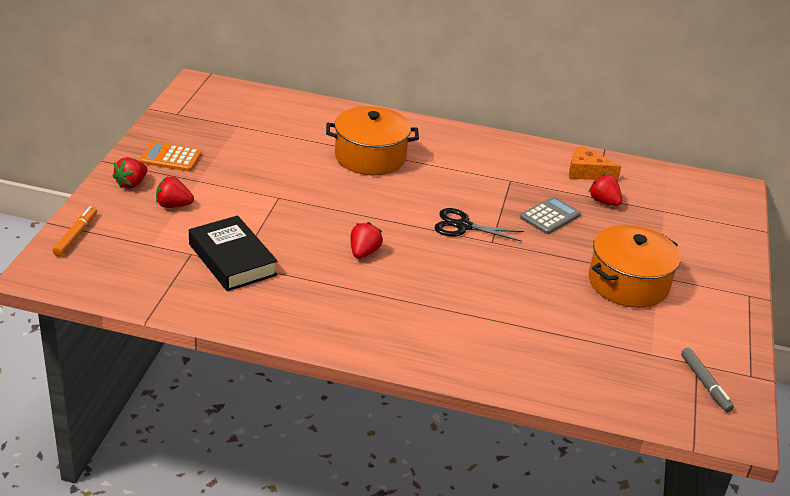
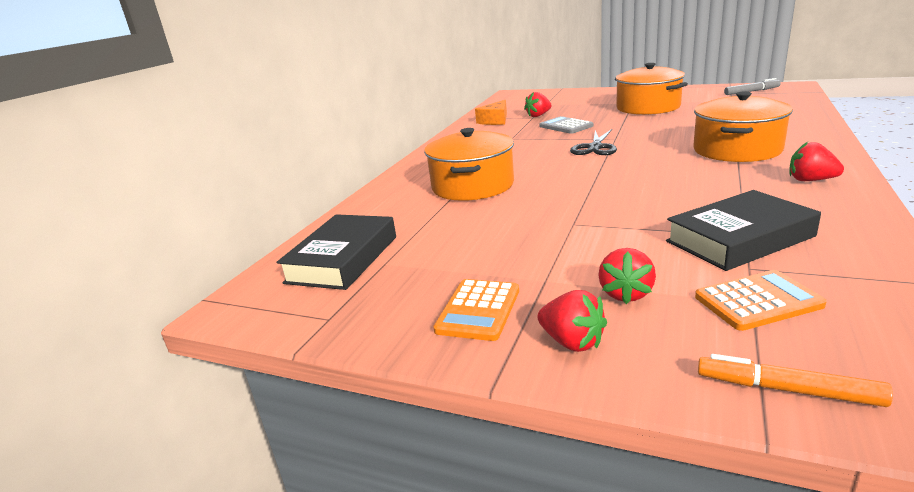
camera: 75 degrees left, 10 degrees down
red strawberry [350,222,383,259] -> red strawberry moved to [789,142,844,181]
none -> black book [277,214,396,290]
none -> orange pot [693,91,793,162]
none -> orange calculator [695,270,827,331]

